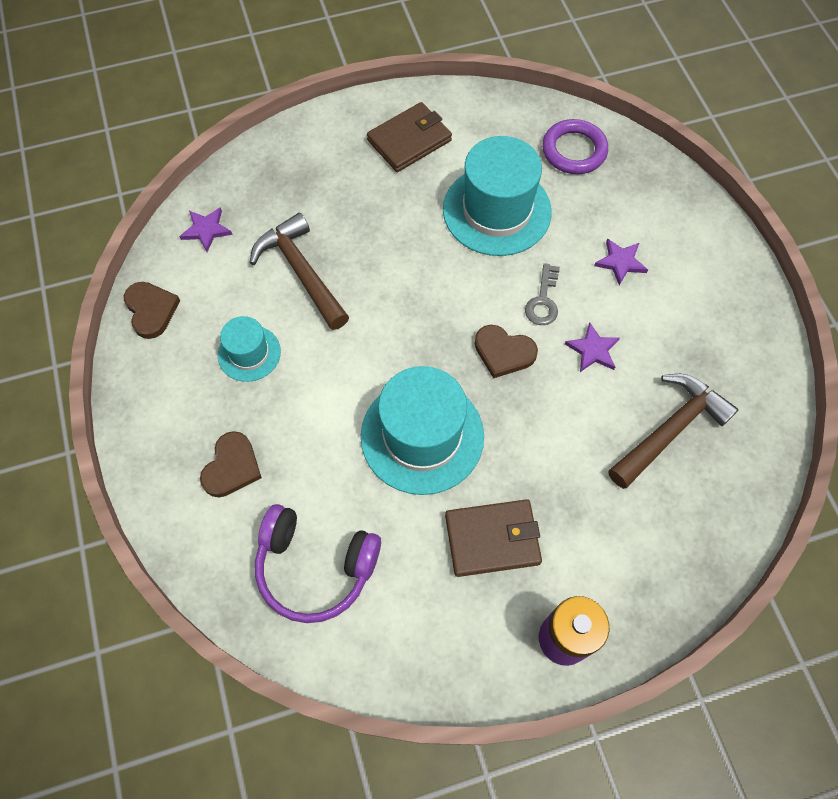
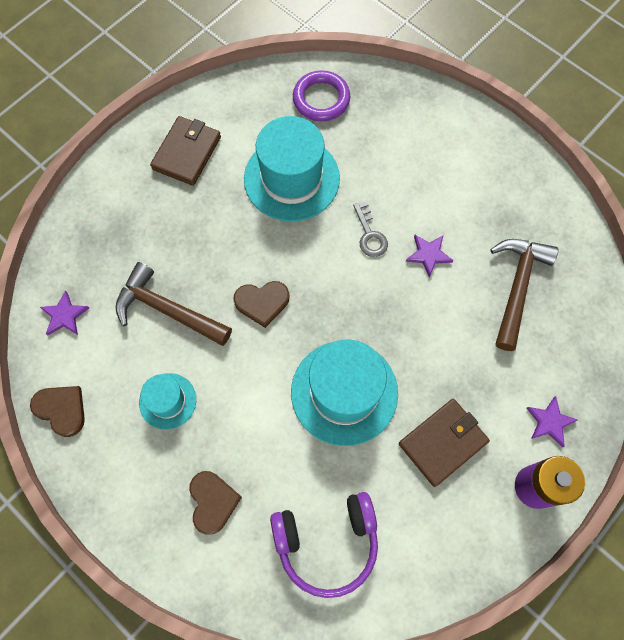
camera: 30 degrees left, 5 degrees up
brown heart [475,325,538,378] -> brown heart moved to [233,281,290,328]
purple star [594,238,648,285] -> purple star moved to [527,396,577,447]

